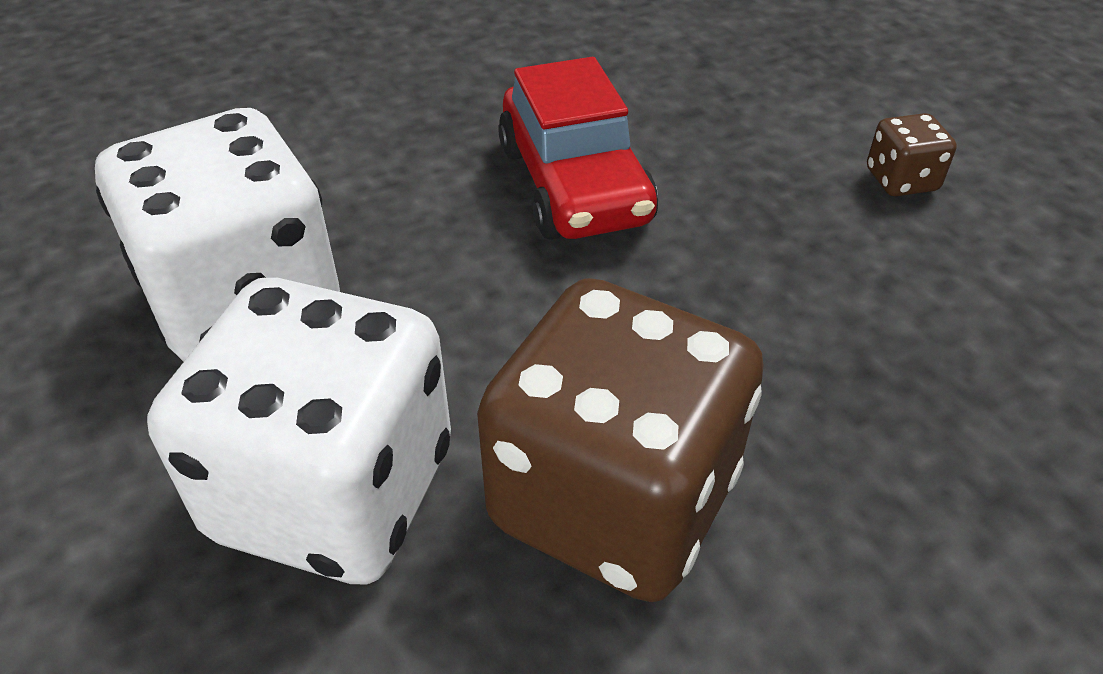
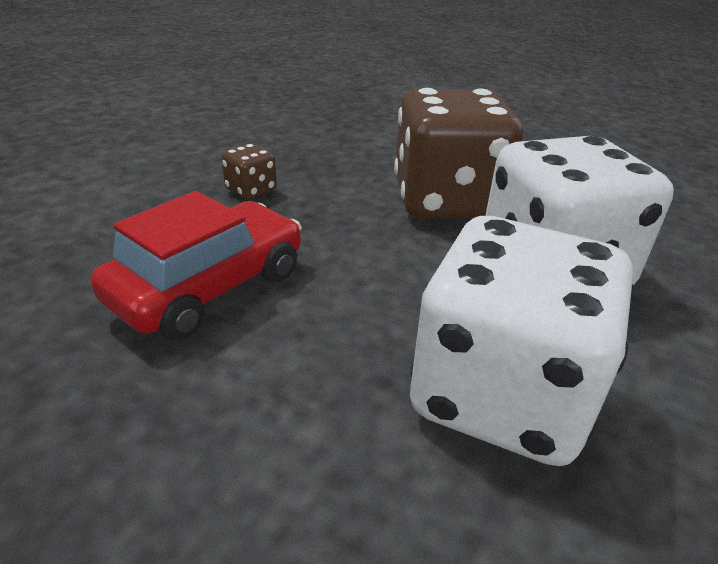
camera: 125 degrees left, 10 degrees down
brown dice [867,113,957,196] -> brown dice moved to [221,144,277,199]

